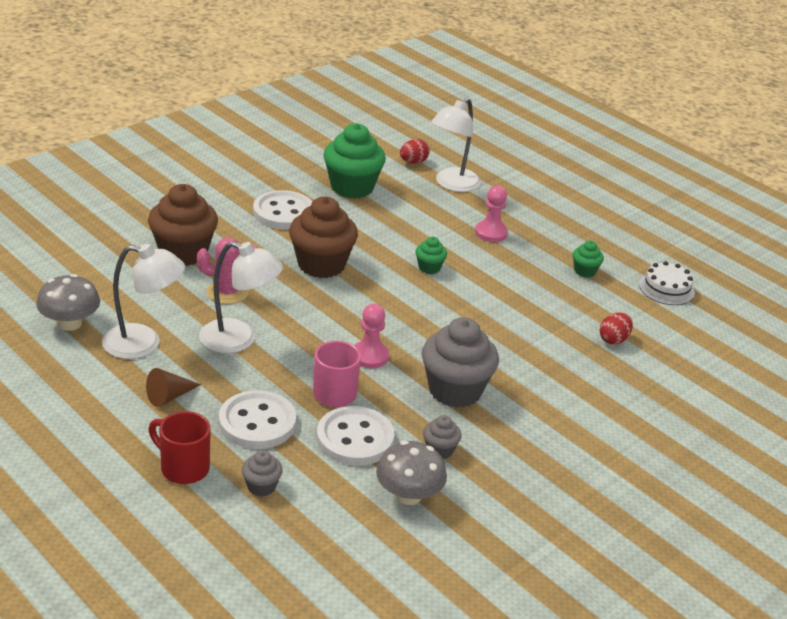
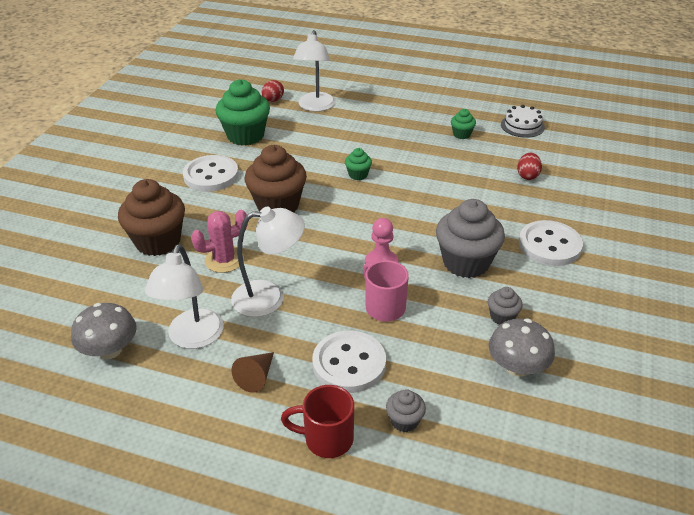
camera: 25 degrees left, 5 degrees up
white lamp [102,244,185,359] -> white lamp turned 120 degrees clockwise [145,244,224,349]
white button [317,406,395,465] -> white button moved to [519,220,583,266]
pink pawn [475,186,508,242] -> none

